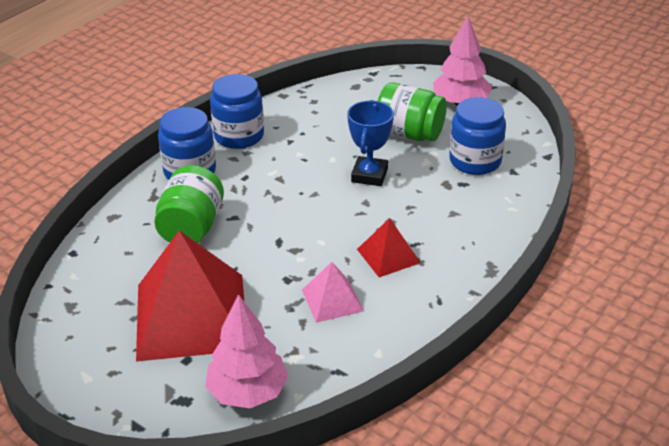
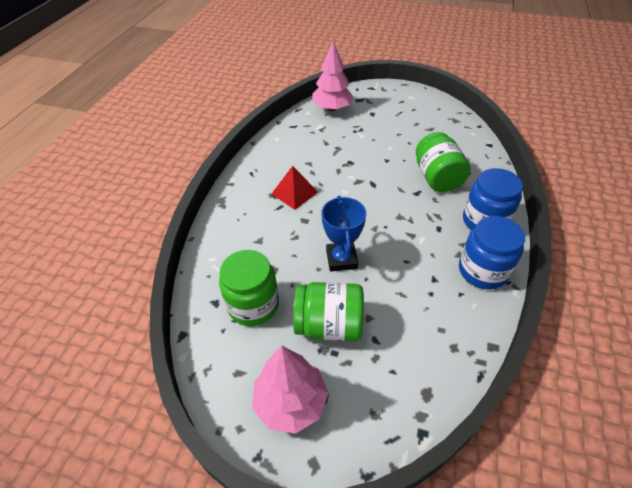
camera: 160 degrees right, 10 degrees up
red pyramid [136,230,244,362] -> none
pink pyramid [302,262,364,323] -> none
blue jar [449,97,506,175] -> green jar [219,250,279,326]

